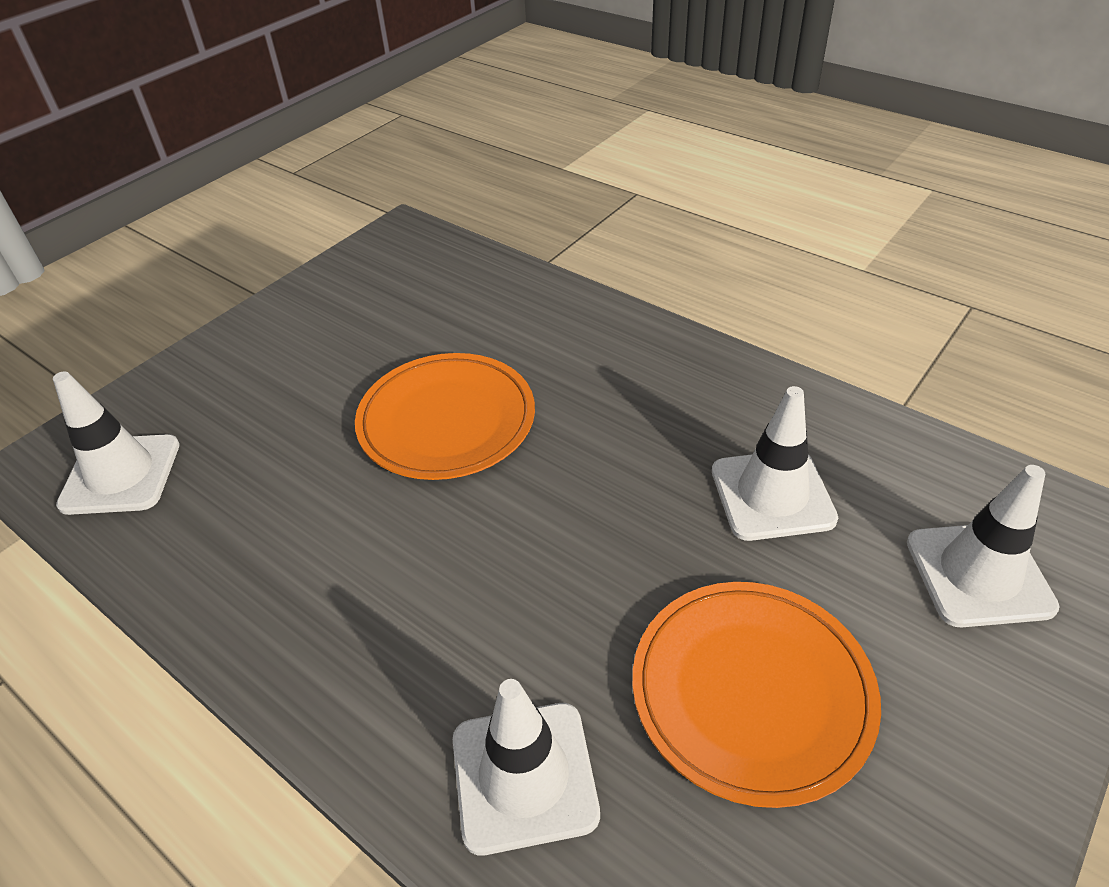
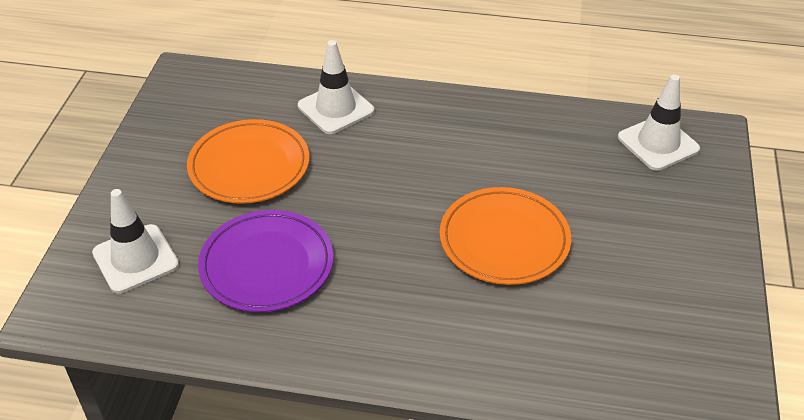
camera: 150 degrees right, 0 degrees up
white traffic cone [712,386,838,541] -> purple plate [198,210,333,312]

